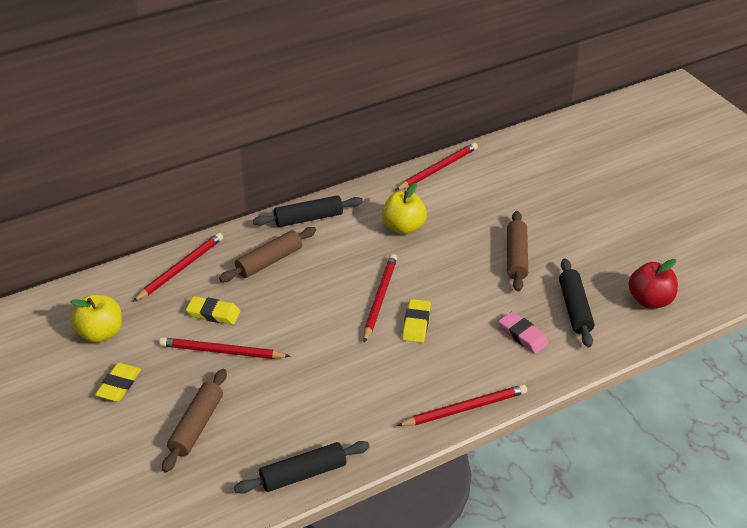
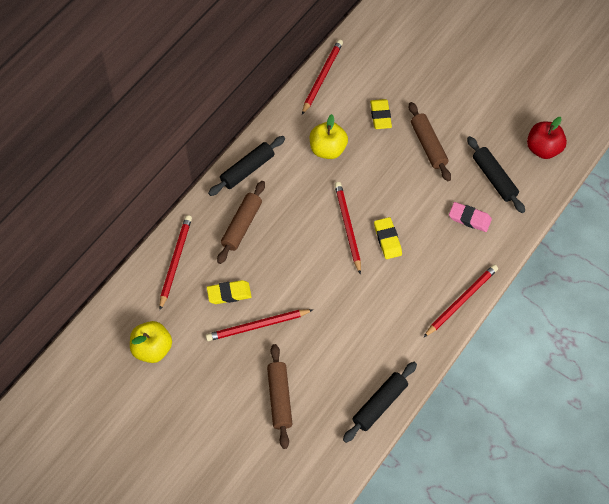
camera: 25 degrees left, 20 degrees up
yellow eraser [95,363,141,402] -> yellow eraser moved to [370,99,392,129]

